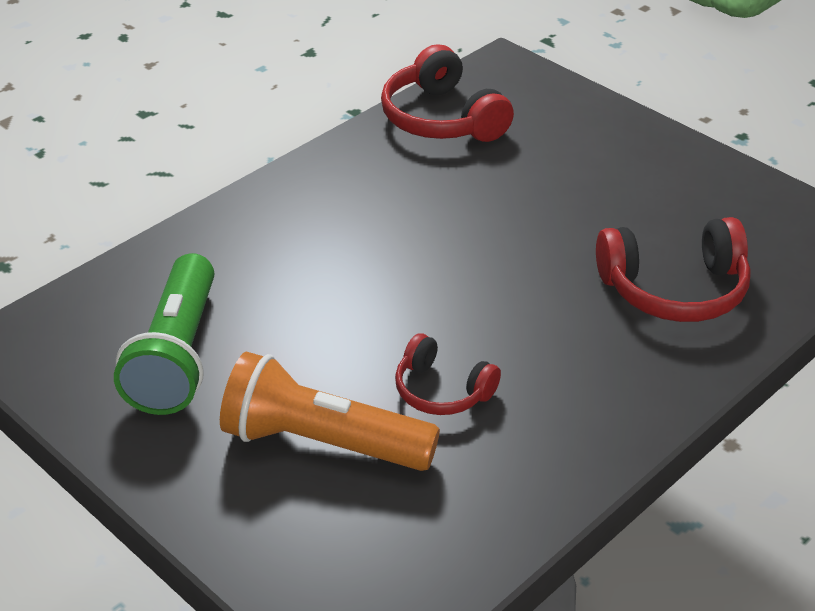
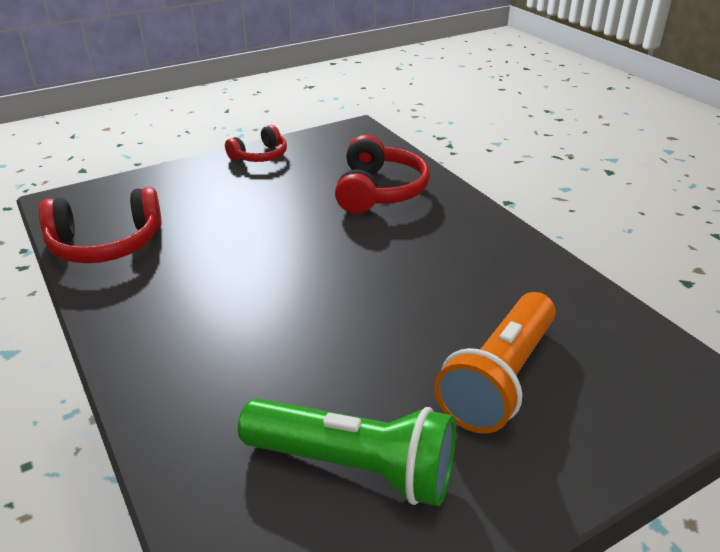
camera: 75 degrees left, 5 degrees down
red headphones [395,333,501,415] -> red headphones moved to [225,125,287,162]

